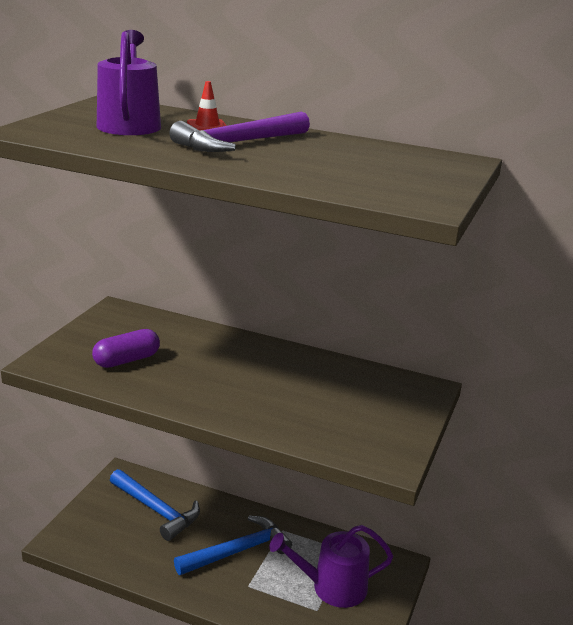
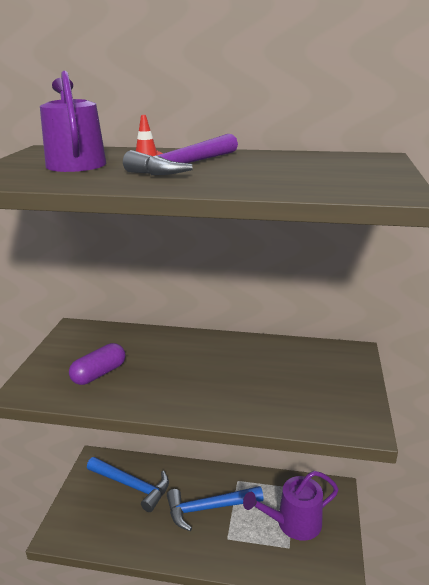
camera: 10 degrees left, 0 degrees up
blue hammer [174,515,292,575] -> blue hammer turned 150 degrees counterclockwise [167,486,264,531]

